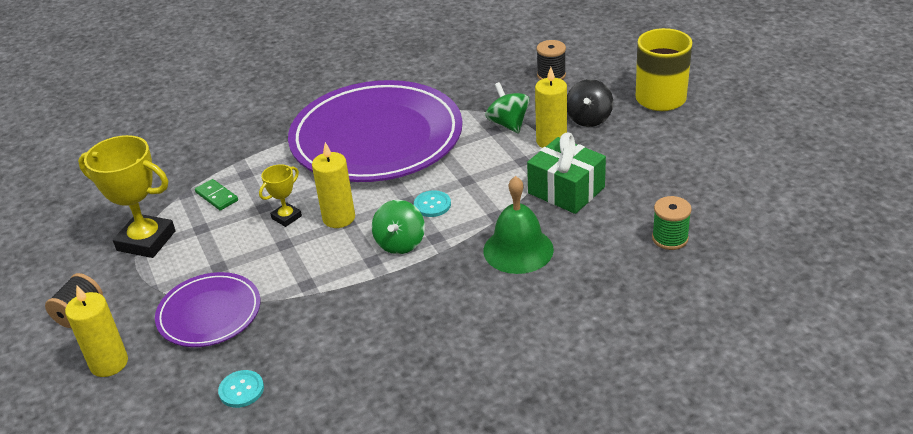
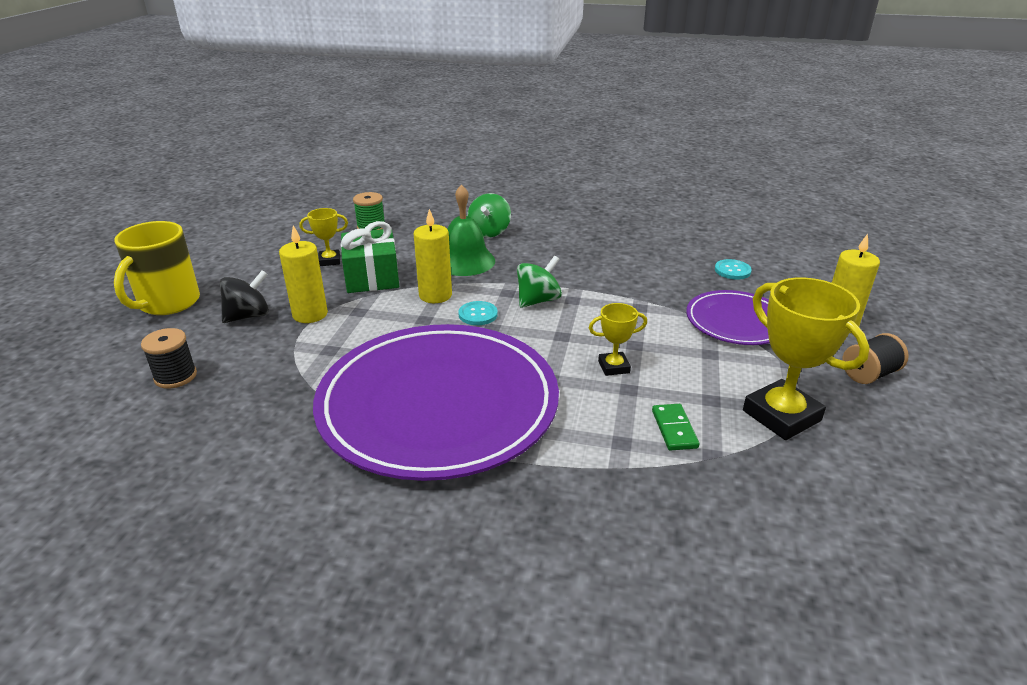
camera: 145 degrees left, 5 degrees down
yellow candle [312,142,355,228] -> yellow candle moved to [414,209,452,303]
green spinning top [485,82,530,134] -> green spinning top moved to [467,193,511,237]
none -> yellow trophy [300,208,348,266]

